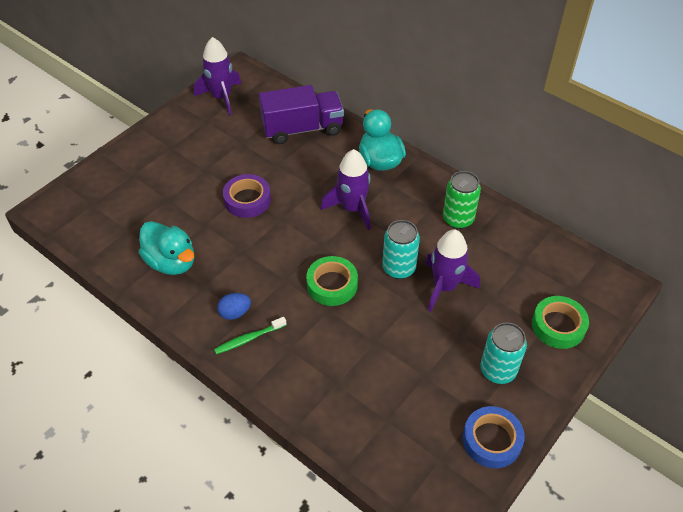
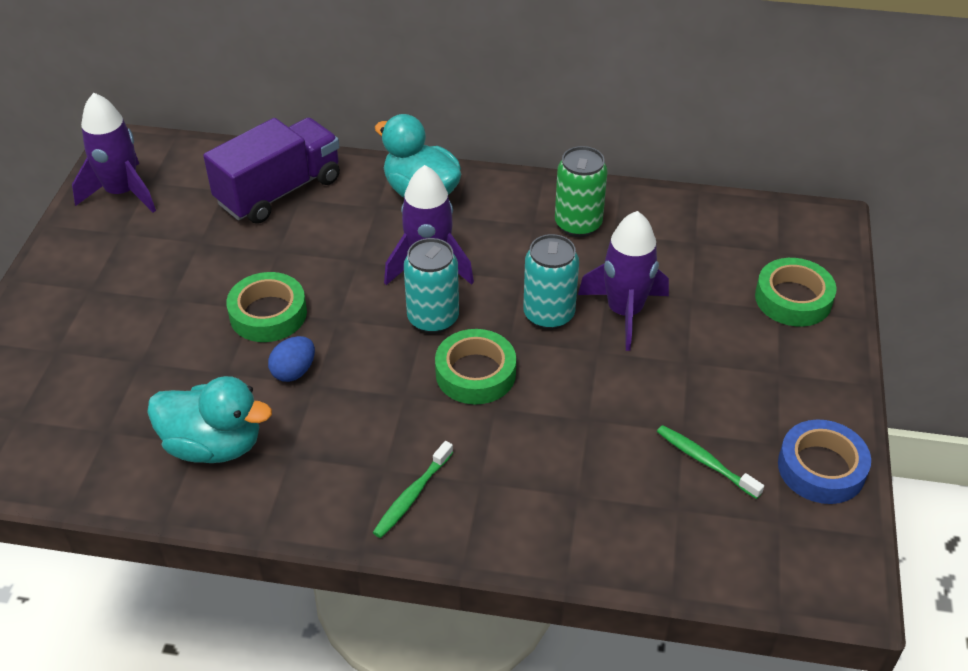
camera: 30 degrees left, 5 degrees down
blue egg [217,293,251,320] -> blue egg moved to [268,336,315,382]
purple tape [223,174,271,218] -> green tape [226,272,307,342]
turquoise can [480,322,527,384] -> turquoise can moved to [404,238,459,334]
none -> green toothbrush [657,425,764,499]

